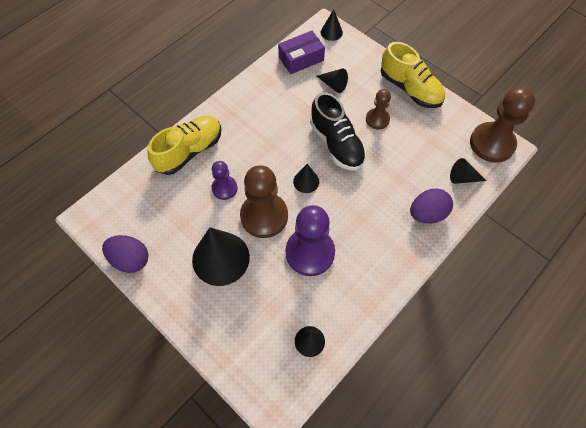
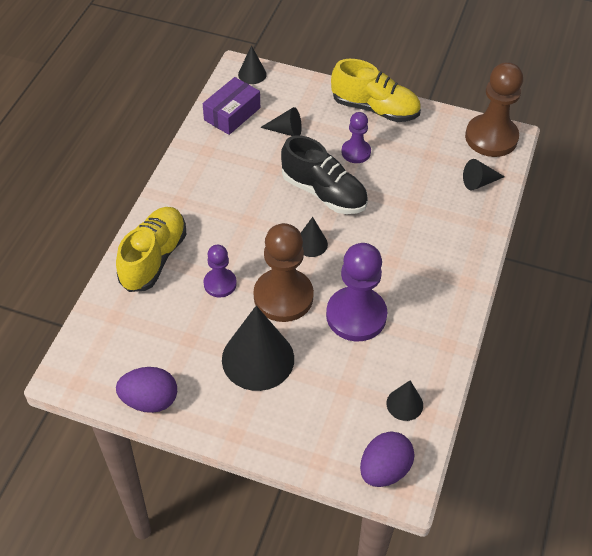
camera: 25 degrees left, 10 degrees down
brown pawn [366,89,391,130] -> purple pawn [341,112,371,163]
purple egg [410,189,453,223] -> purple egg moved to [360,431,414,487]

